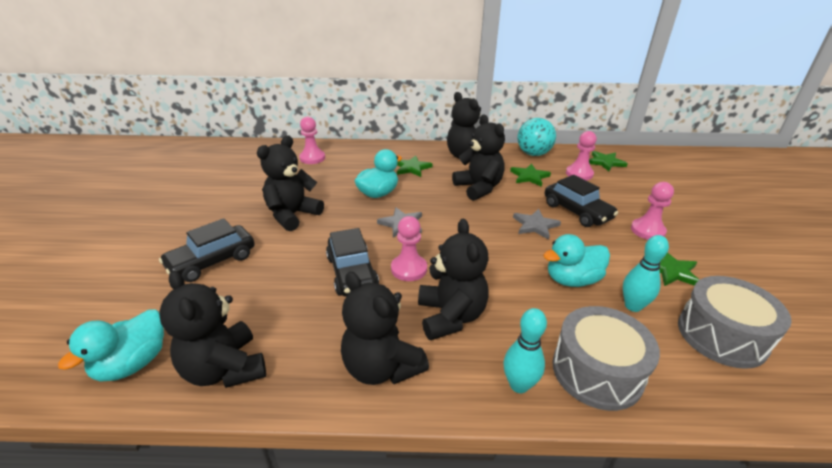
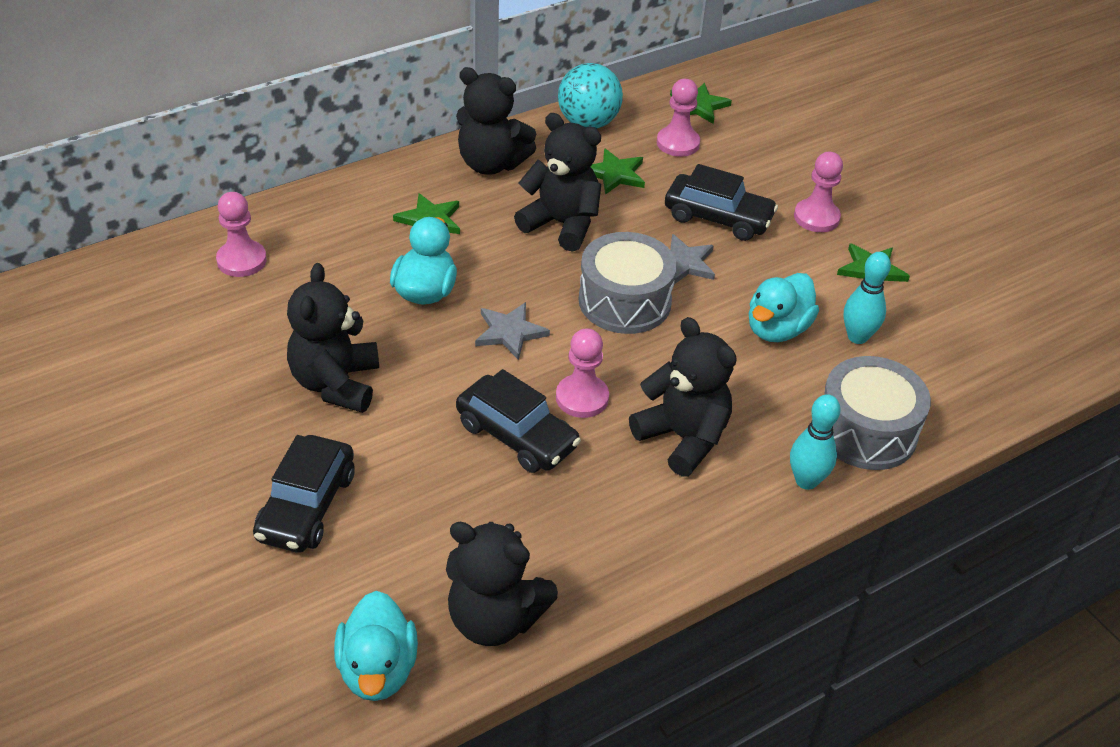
camera: 35 degrees left, 10 degrees up
black teddy bear [341,272,429,385] -> none
grey drum [678,276,792,369] -> grey drum moved to [579,232,677,334]

